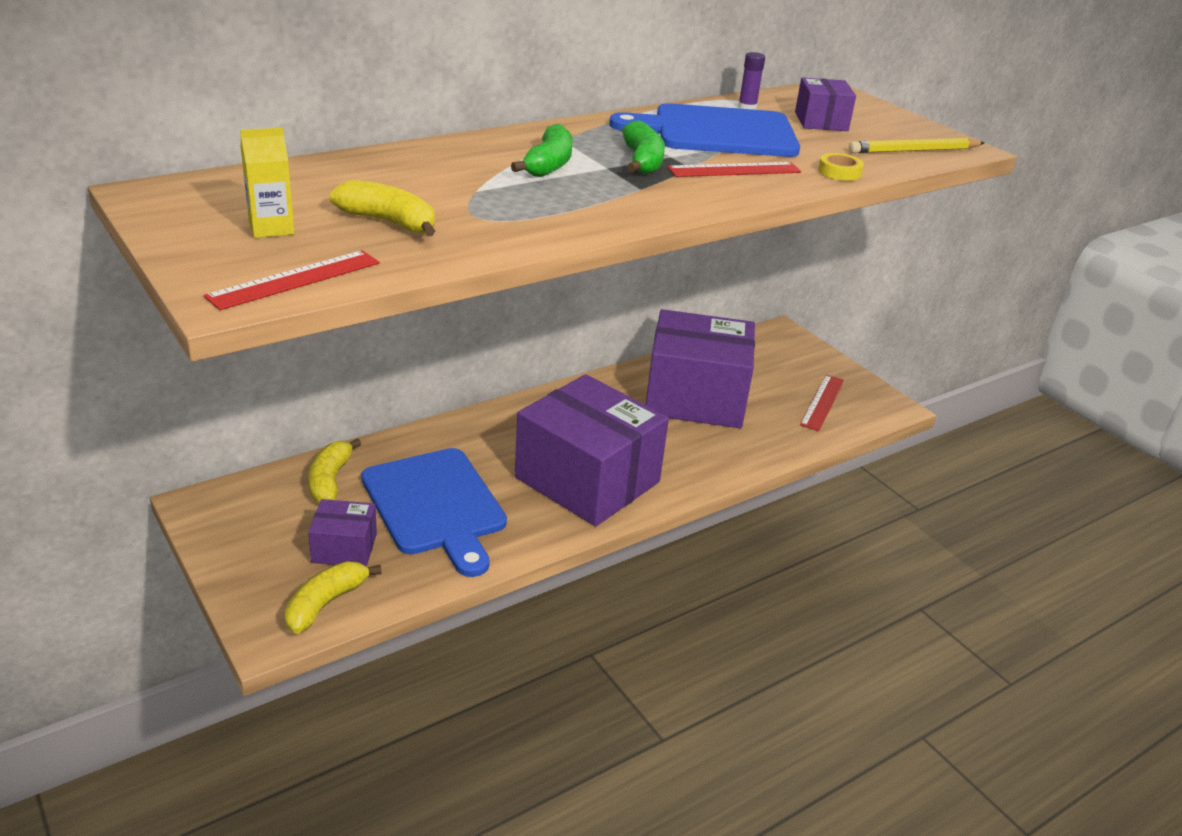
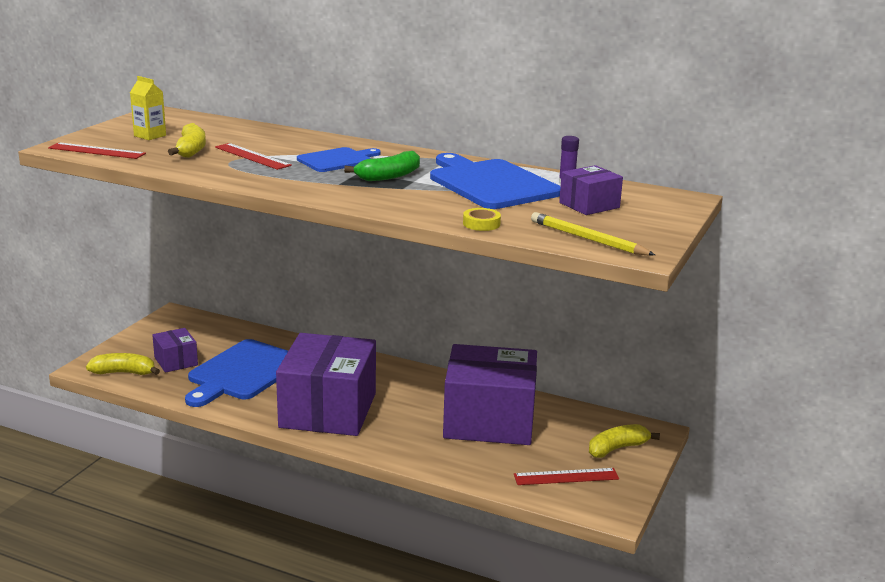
camera: 60 degrees right, 10 degrees down
yellow banana [308,438,361,503] -> yellow banana moved to [589,424,660,458]
green banana [511,124,573,177] -> blue cutting board [297,147,381,172]
purple box [646,309,755,428] -> purple box turned 60 degrees counterclockwise [443,344,537,445]
red ruler [668,162,801,177] -> red ruler moved to [215,143,292,170]

